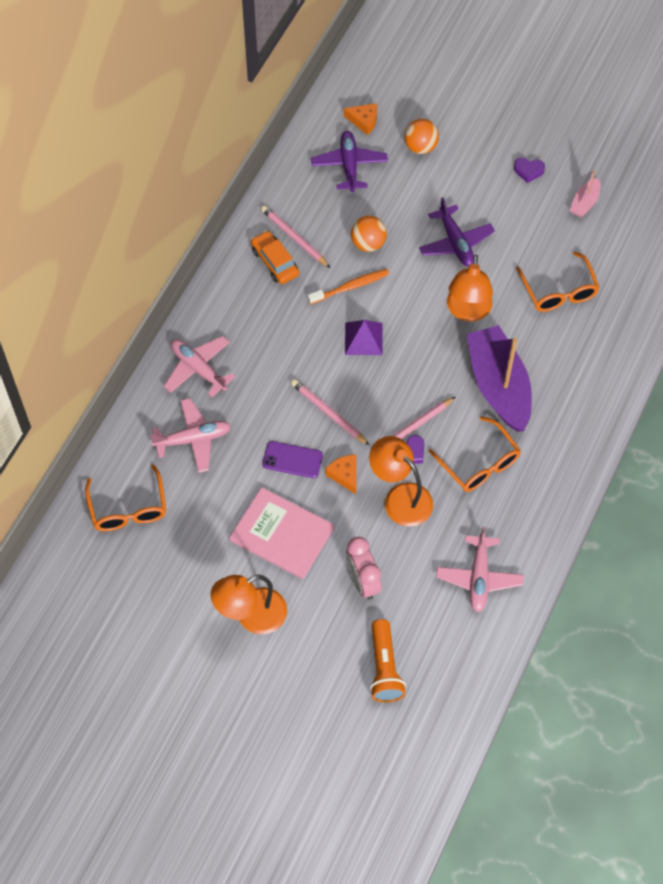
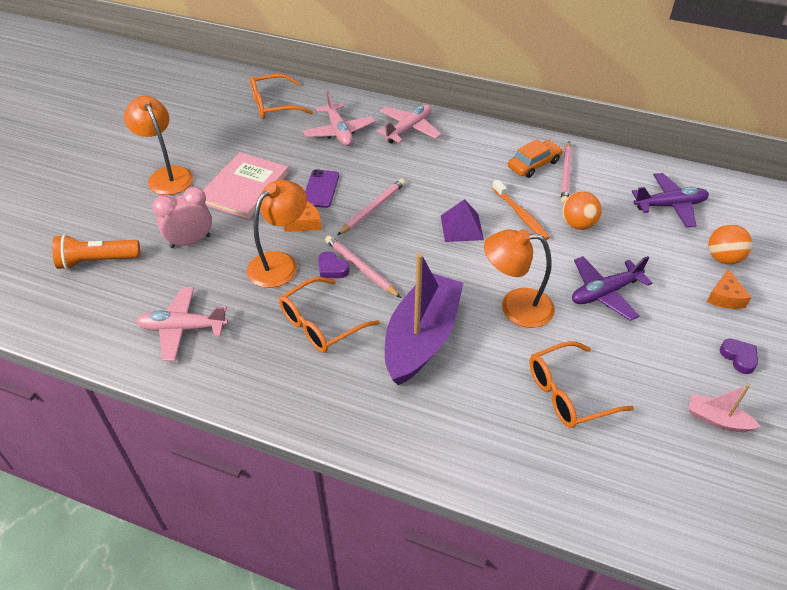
camera: 85 degrees right, 15 degrees down
pink pencil [261,205,331,268] -> pink pencil turned 150 degrees clockwise [561,141,572,204]
orange cheese [344,103,377,135] -> orange cheese moved to [707,269,751,309]
purple boat [466,325,532,432] -> purple boat turned 45 degrees counterclockwise [385,253,463,385]
purple heart [514,158,545,183] -> purple heart turned 150 degrees clockwise [719,339,758,374]

